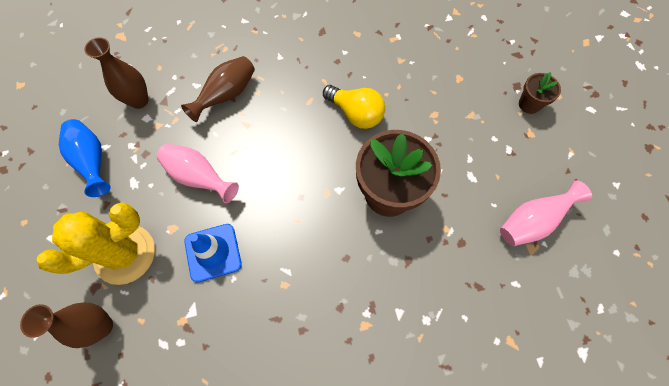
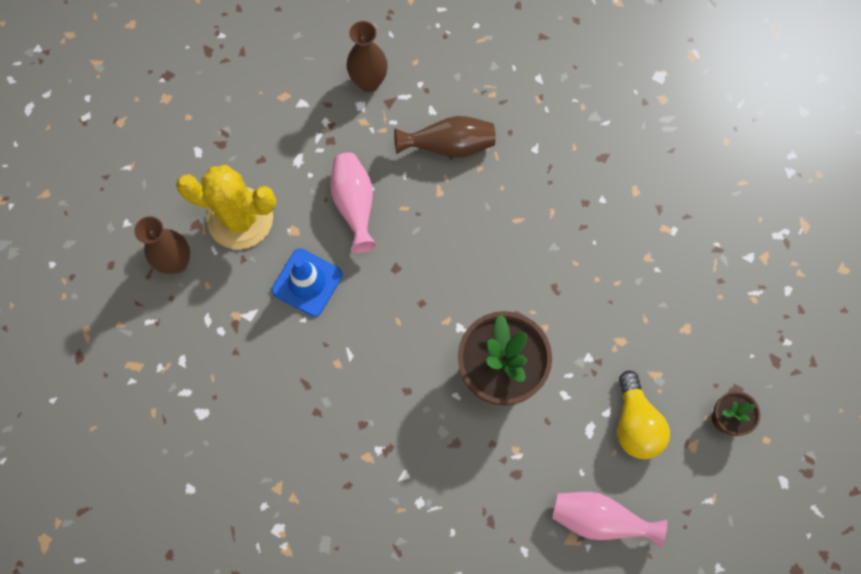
camera: 45 degrees right, 5 degrees up
blue vase [59,119,111,197] -> none
yellow light bulb [323,85,385,129] -> yellow light bulb moved to [617,370,670,459]

